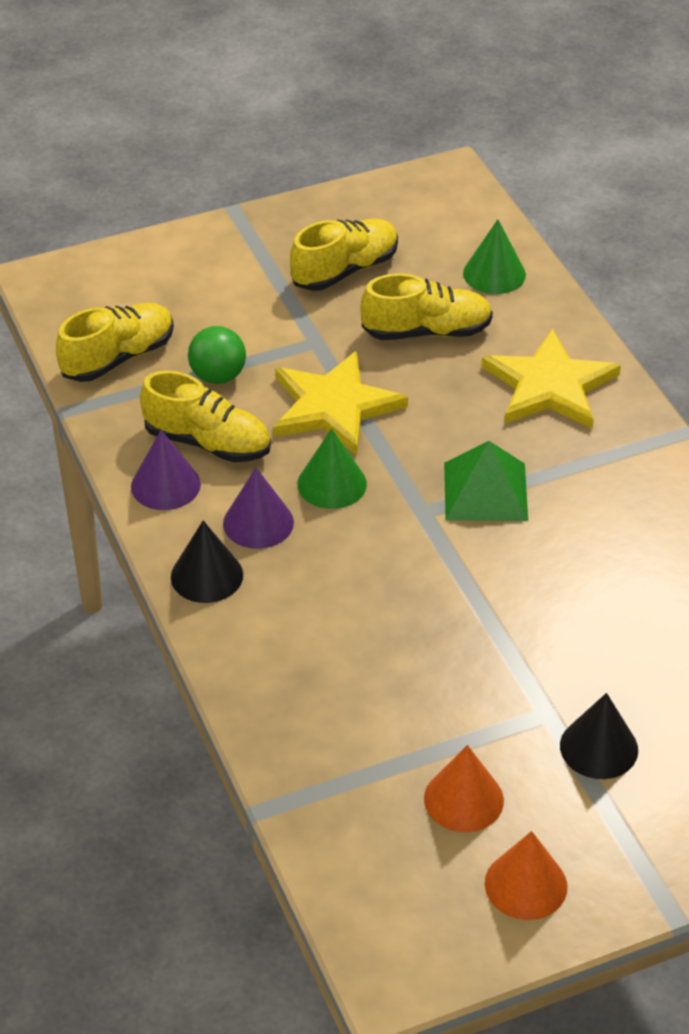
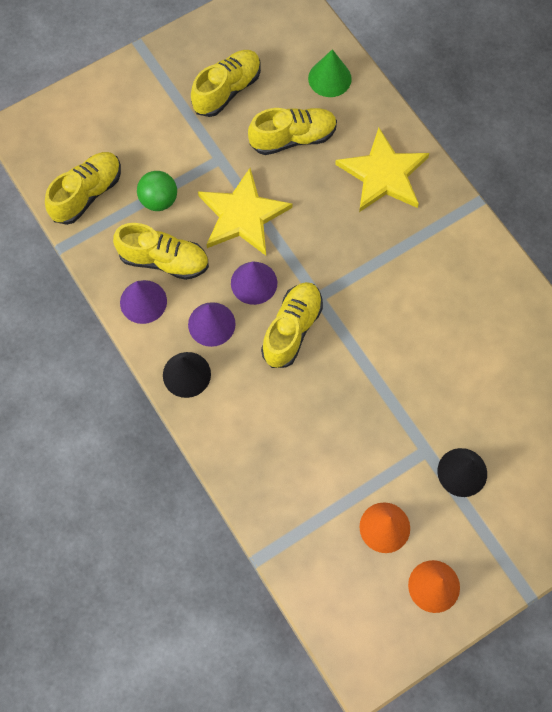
camera: 10 degrees left, 25 degrees up
green cone [297,428,367,509] -> purple cone [231,261,277,305]
green pyramid [444,441,528,521] -> none
none -> yellow shoe [261,282,323,368]

